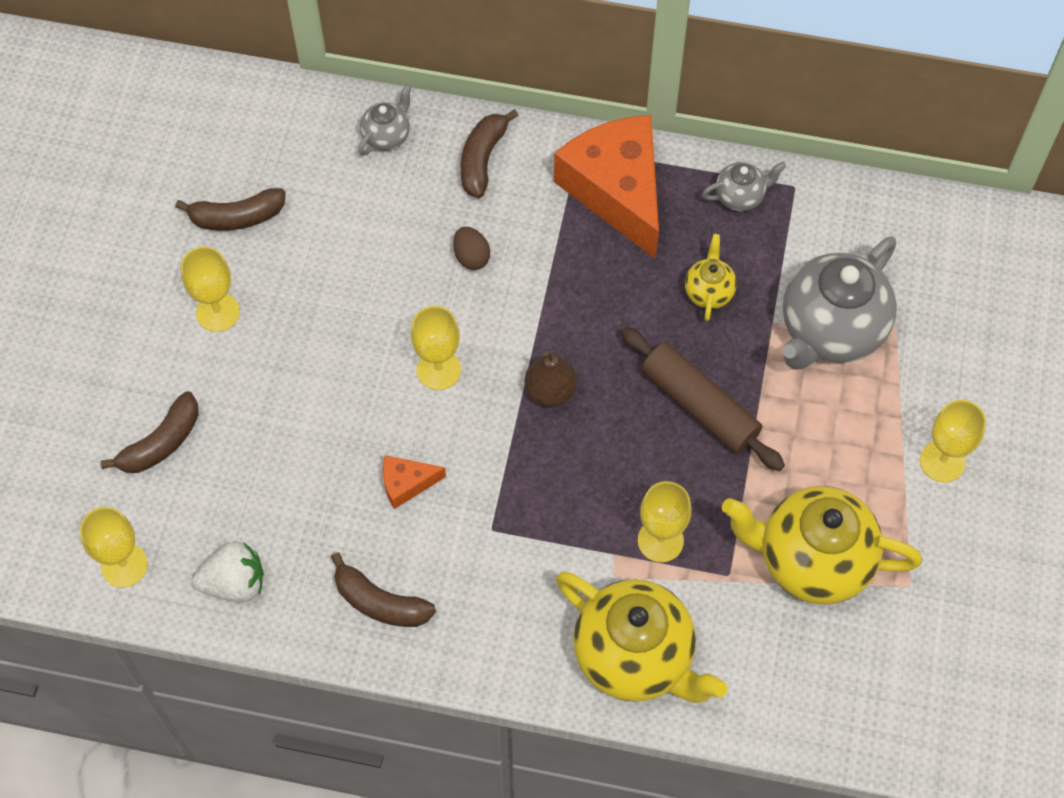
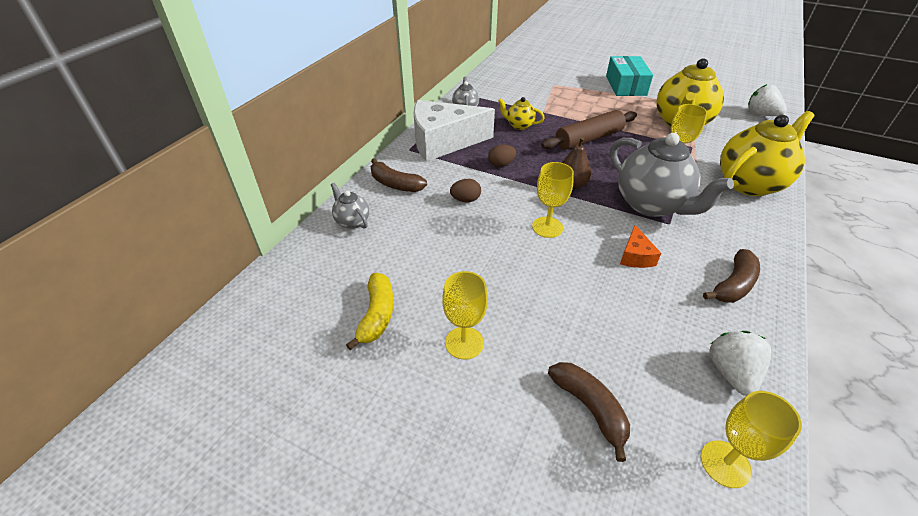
camera: 75 degrees left, 20 degrees down
brown banana [175,188,286,231] -> yellow banana [346,273,394,350]
orange cheese [554,115,659,259] -> white cheese [414,100,495,162]
grey teapot [782,237,897,369] -> grey teapot moved to [610,133,734,217]
yellow goblet [920,400,986,482] -> turquoise box [606,56,653,96]
none -> brown egg [488,144,516,167]
none -> white strawberry [748,84,787,116]

